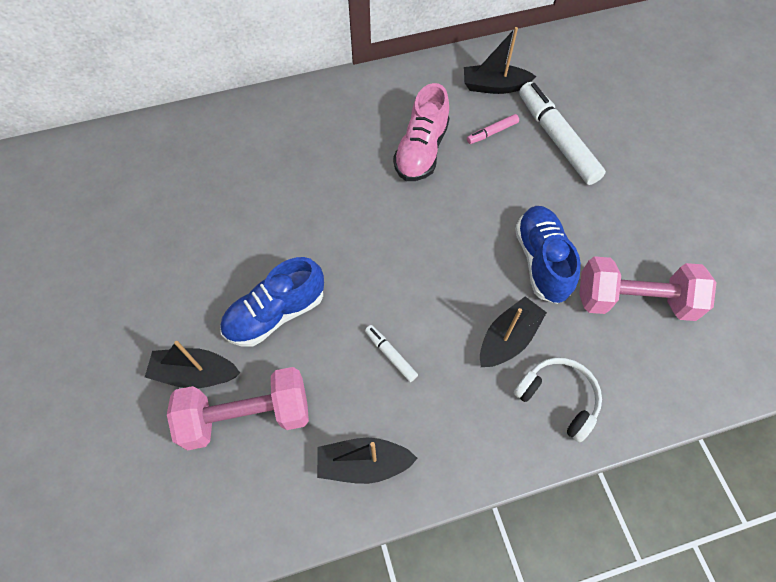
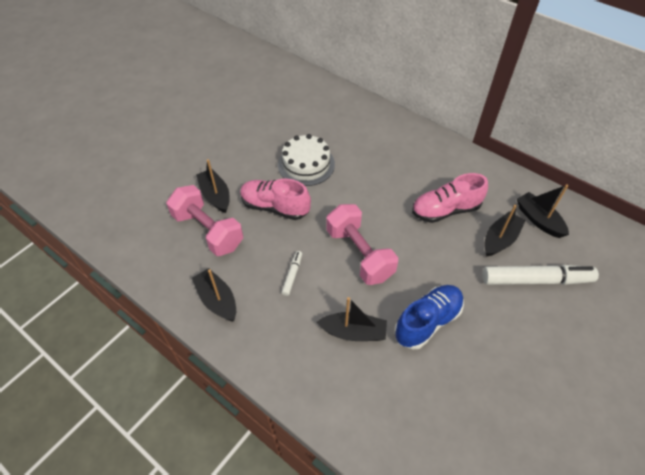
camera: 55 degrees right, 10 degrees down
blue shoe [220,257,324,346] -> pink shoe [240,179,311,220]
pink marker [467,114,519,144] -> black boat [484,205,526,257]
white headphones [514,357,602,443] -> none
white marker [519,82,606,185] -> white marker turned 60 degrees clockwise [483,265,599,285]
pink dumbbell [579,256,717,321] -> pink dumbbell moved to [326,204,398,285]
none -> white cake [278,134,335,186]

